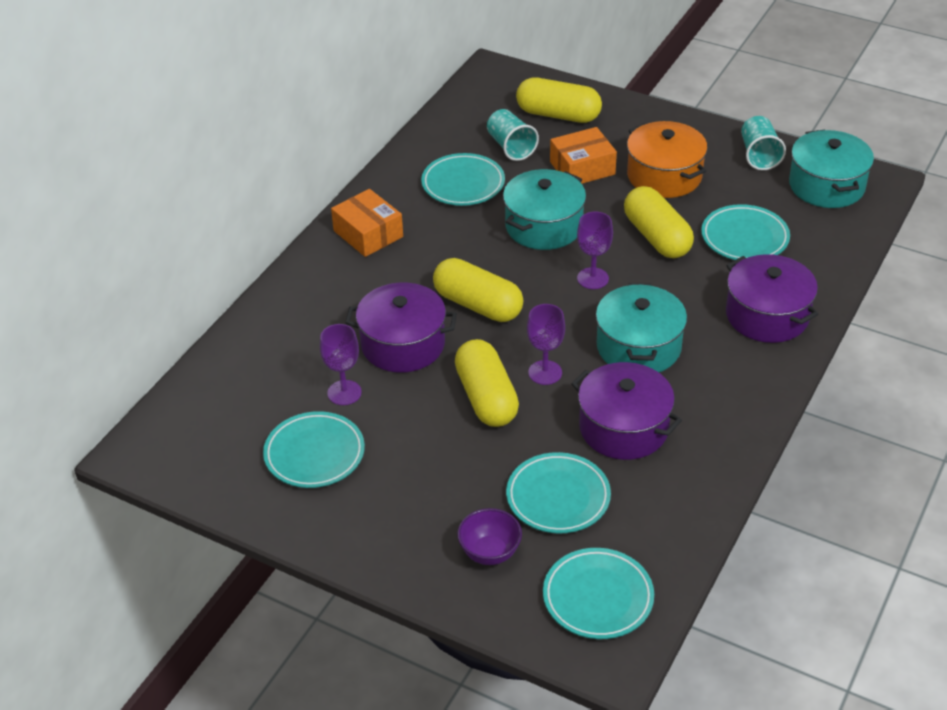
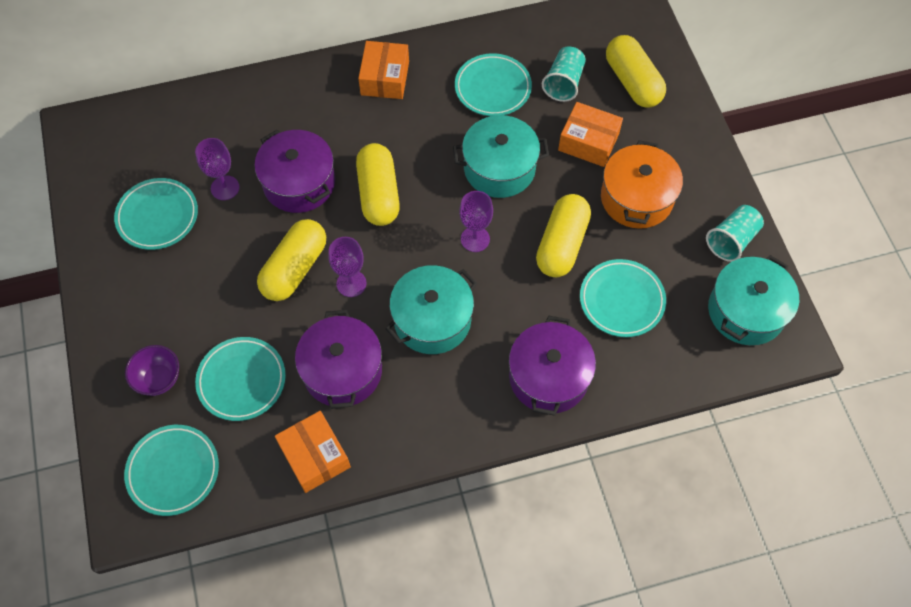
camera: 45 degrees right, 20 degrees up
none -> orange box [275,411,351,493]

